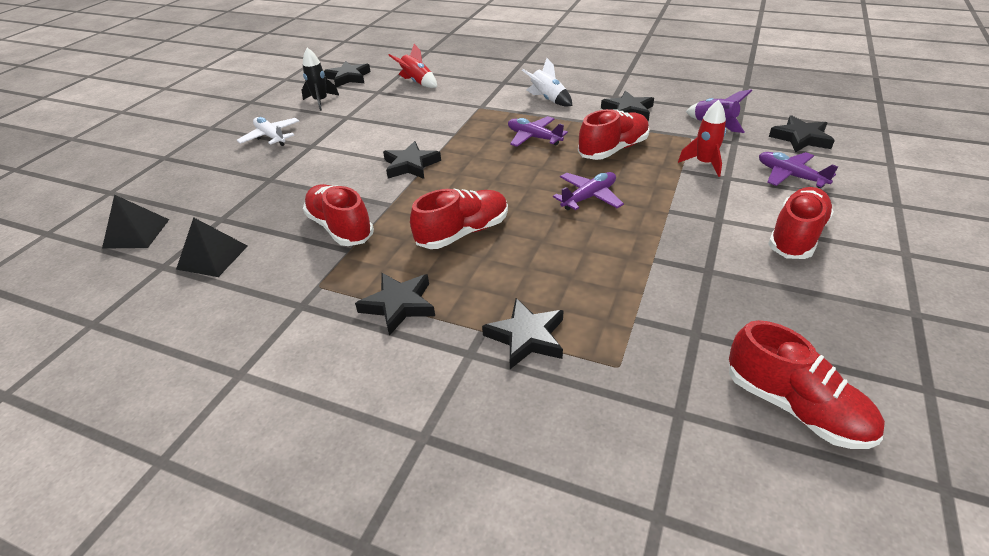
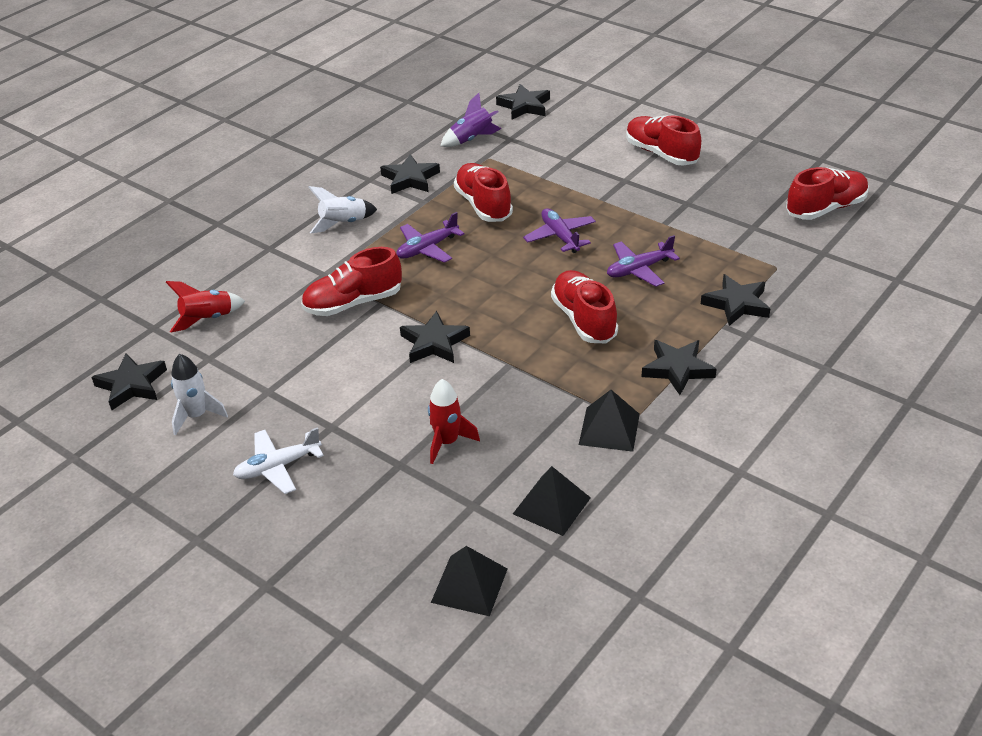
camera: 75 degrees left, 0 degrees up
black rocket [302,48,339,111] -> white rocket [171,354,228,436]
red shoe [303,184,374,246] -> red shoe moved to [301,247,402,316]
red rocket [678,100,726,177] -> red rocket moved to [428,379,480,464]
purple plane [759,152,838,188] -> purple plane moved to [607,235,680,287]
none -> black pyramid [579,390,640,452]

